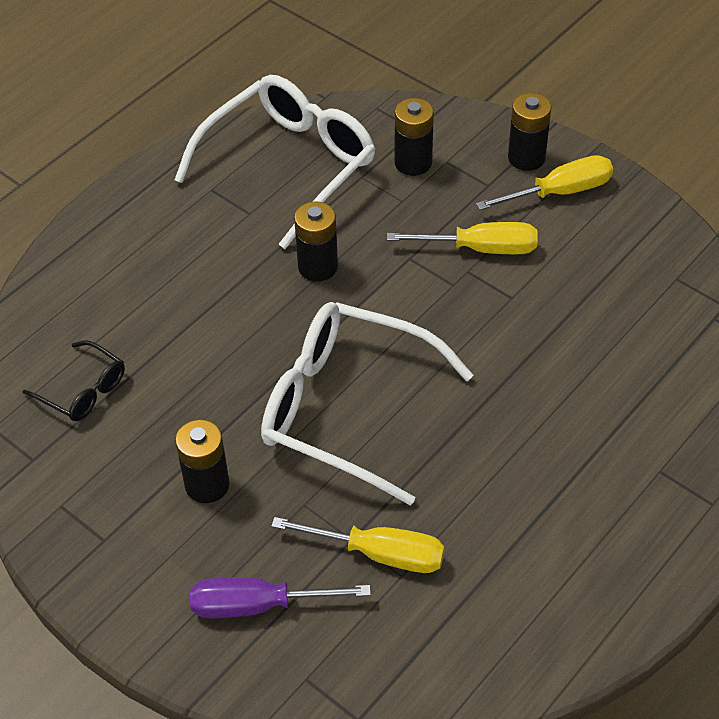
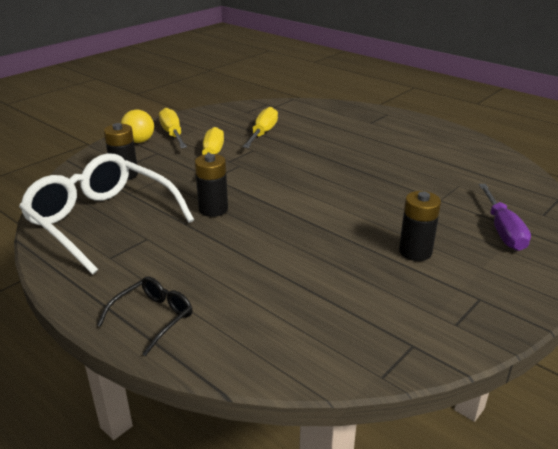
camera: 90 degrees left, 20 degrees down
black glasses [23,340,125,421] -> black glasses moved to [97,277,192,356]
white glasses [261,302,473,506] -> none
yellow screwdriver [271,517,445,573] -> yellow screwdriver moved to [243,107,278,148]
black battery [508,93,551,171] -> yellow ball [121,110,154,143]

